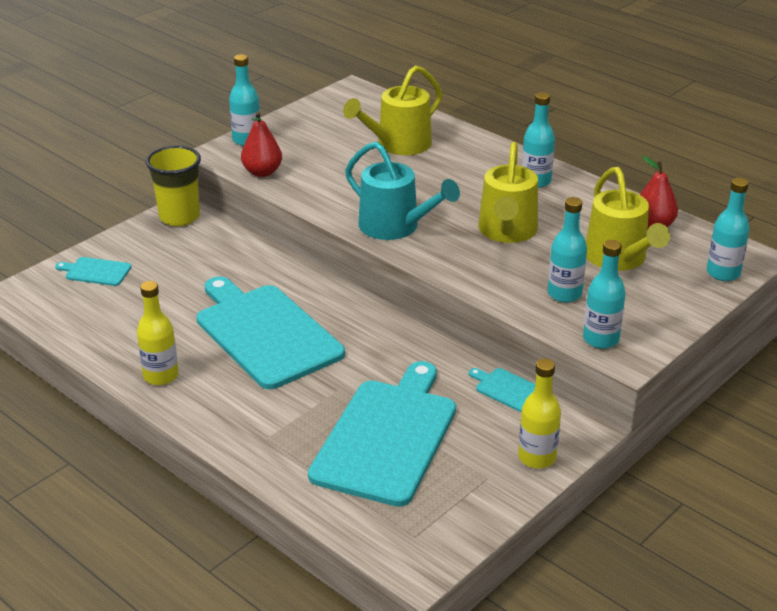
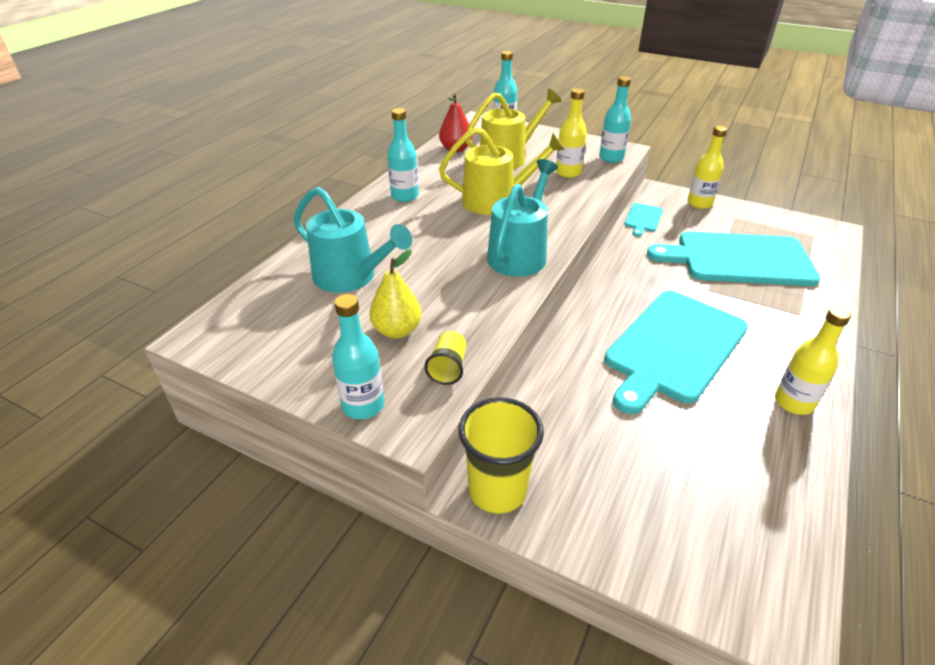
camera: 105 degrees left, 5 degrees up
turquoise cutting board [55,257,131,286] -> none
red pear [241,112,282,177] -> yellow cup [424,331,466,385]
yellow watering can [343,65,443,155] -> turquoise watering can [294,187,412,293]
turquoise bottle [548,197,587,302] -> yellow bottle [556,88,587,178]
none -> yellow pear [369,249,421,338]

